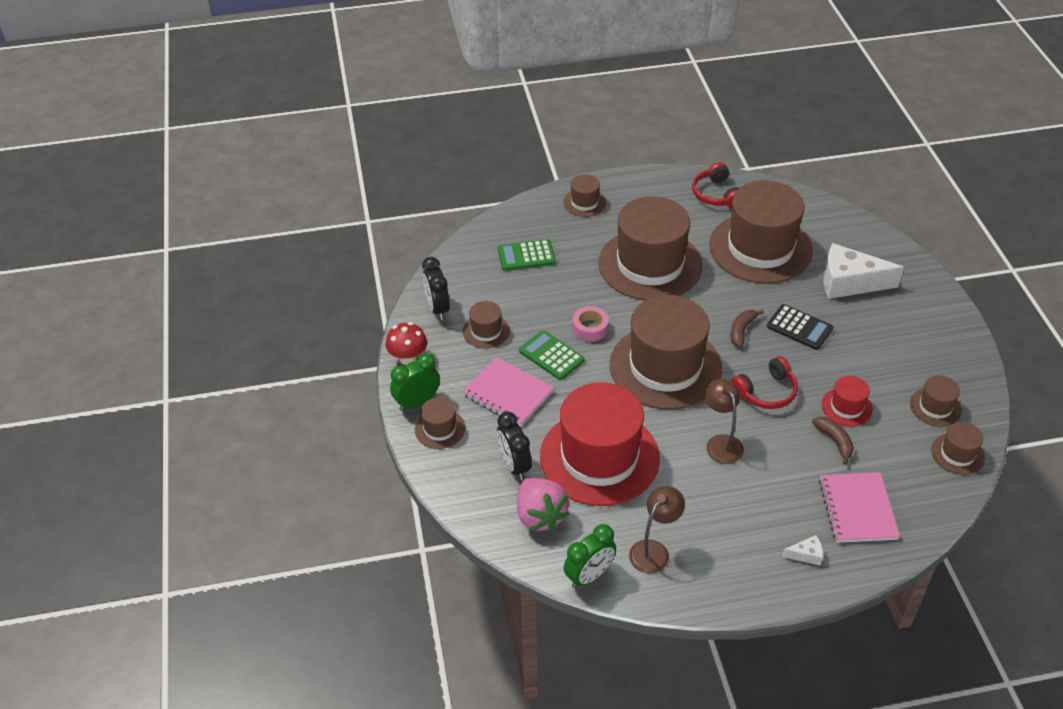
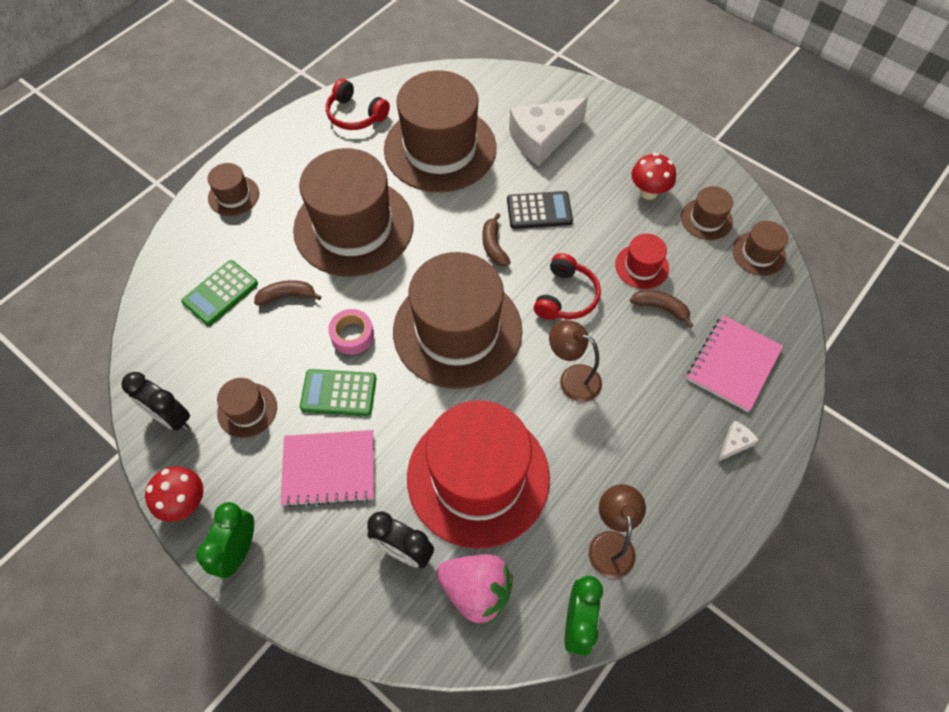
camera: 40 degrees left, 15 degrees up
brown hat [415,397,465,449] -> none
pink notebook [819,472,900,543] -> pink notebook turned 75 degrees clockwise [687,315,783,412]
none -> brown banana [254,280,322,305]
none -> red mushroom [631,153,676,200]

